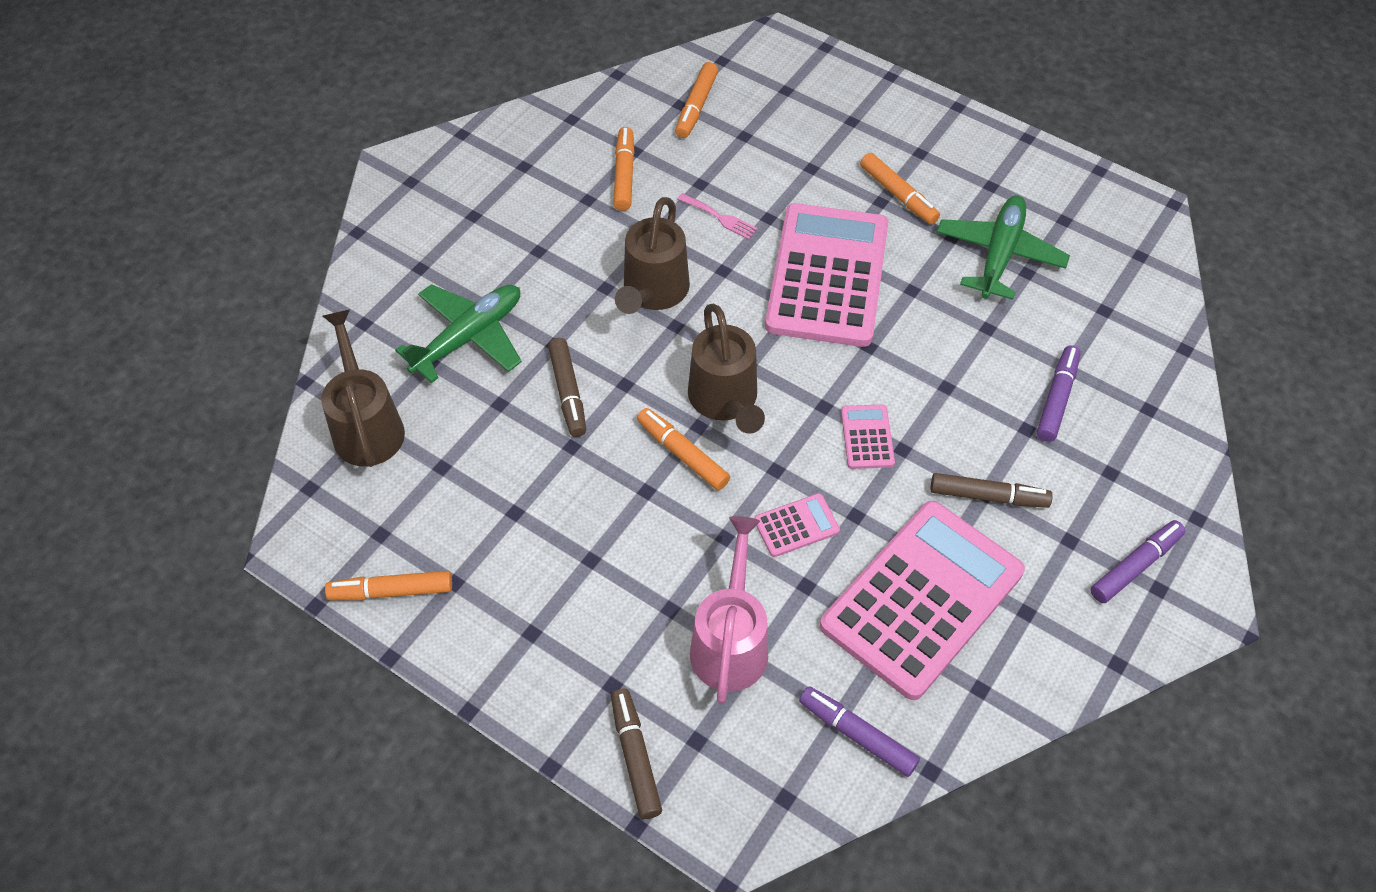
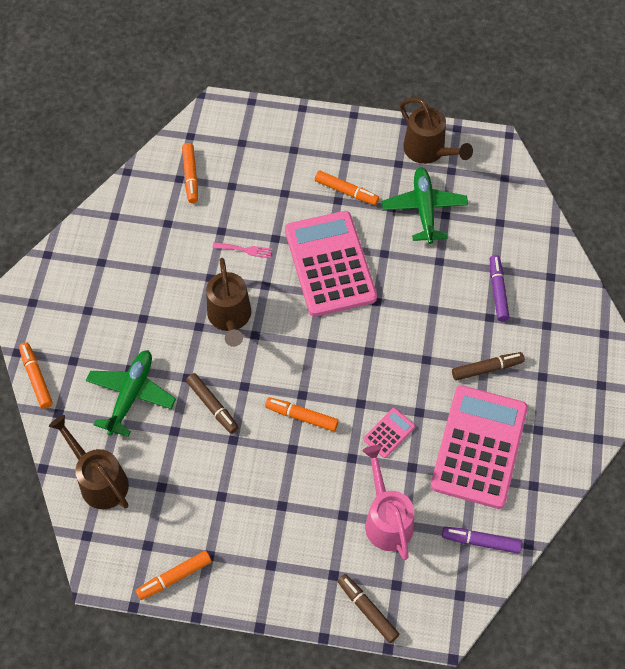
camera: 25 degrees left, 5 degrees up
orange marker [613,127,635,211] -> orange marker moved to [19,342,53,409]
brown watering can [688,303,765,434] -> brown watering can moved to [400,98,473,164]
pink calculator [841,404,895,469] -> none
purple marker [1090,520,1185,603] -> none

